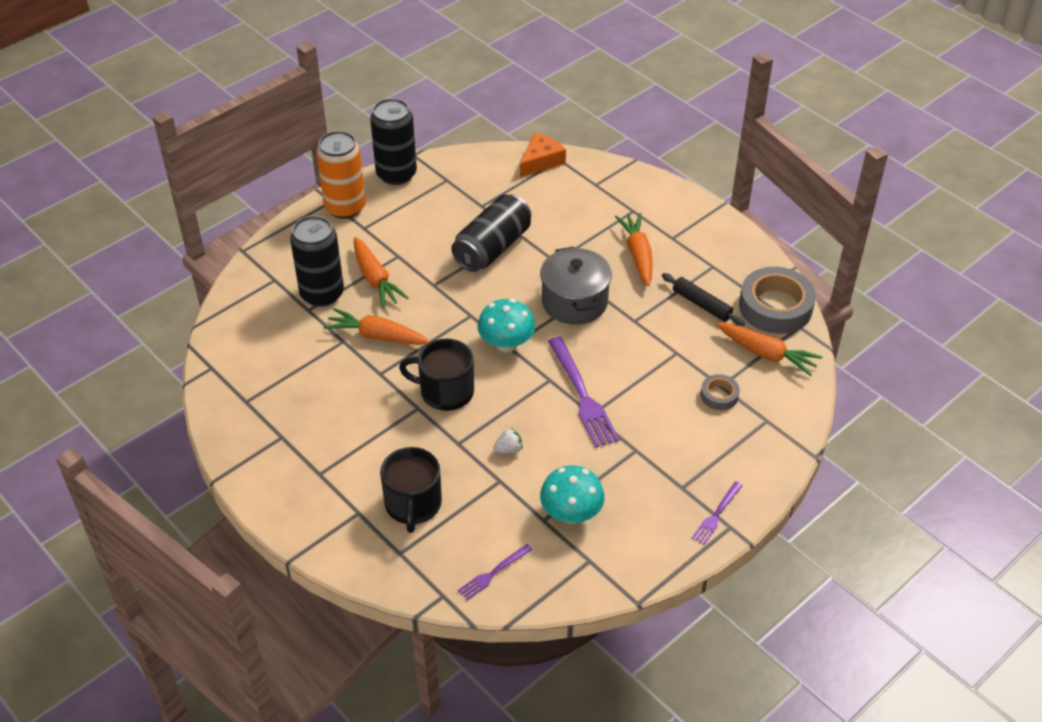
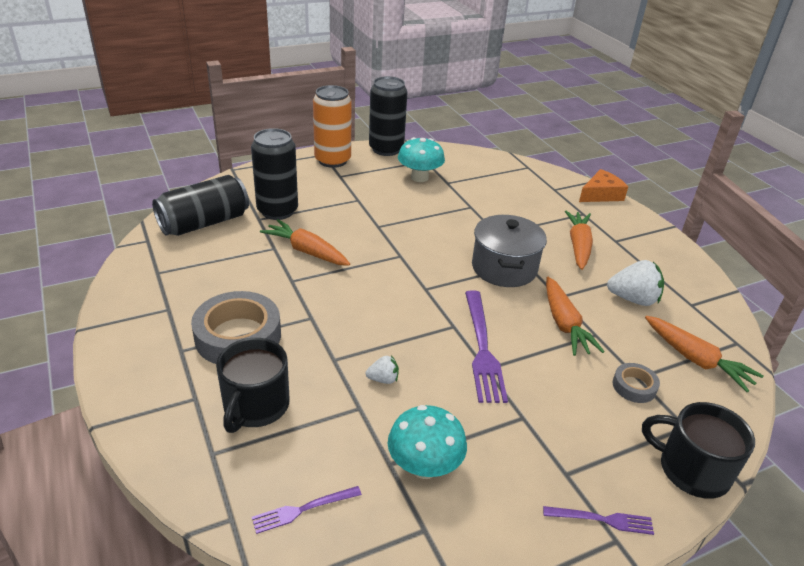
camera: 15 degrees right, 10 degrees down
orange carrot [354,237,409,308] -> orange carrot moved to [546,277,605,356]
black mug [399,339,474,411] -> black mug moved to [642,402,755,499]
black can [451,194,531,272] -> black can moved to [152,175,249,236]
turquoise mushroom [477,299,536,352] -> turquoise mushroom moved to [398,137,445,182]
orange cheese [520,132,566,177] -> orange cheese moved to [579,169,628,202]
black rolling pin [662,273,745,326] -> white strawberry [607,260,664,306]
purple fork [692,481,743,545] -> purple fork turned 135 degrees counterclockwise [543,506,654,535]
grey tape [739,267,816,334] -> grey tape moved to [191,291,281,364]

